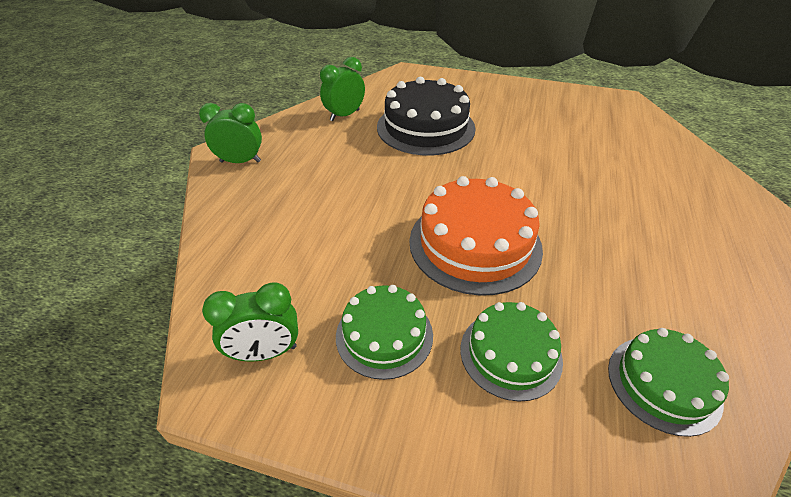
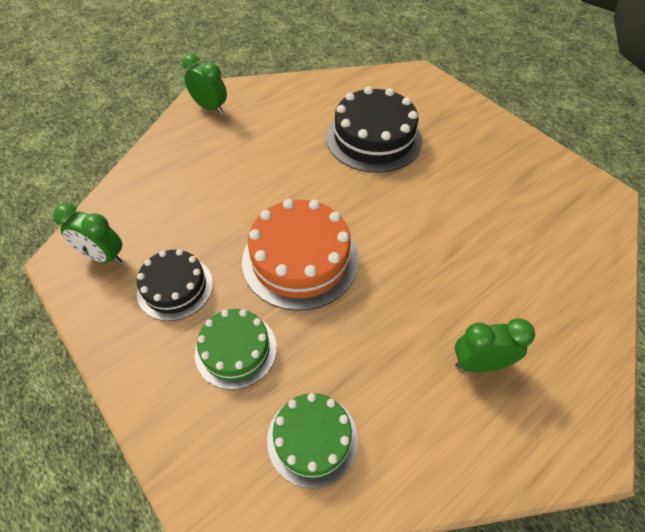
camera: 35 degrees right, 10 degrees up
green clock [320,57,365,121] -> green clock moved to [455,318,535,373]
green cake [336,285,433,380] -> black cake [137,249,213,321]

